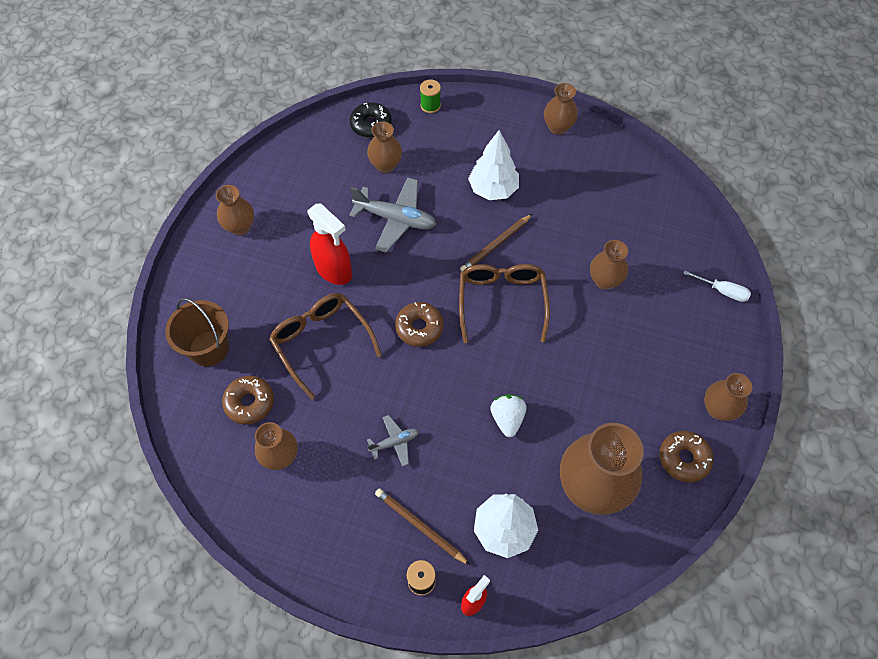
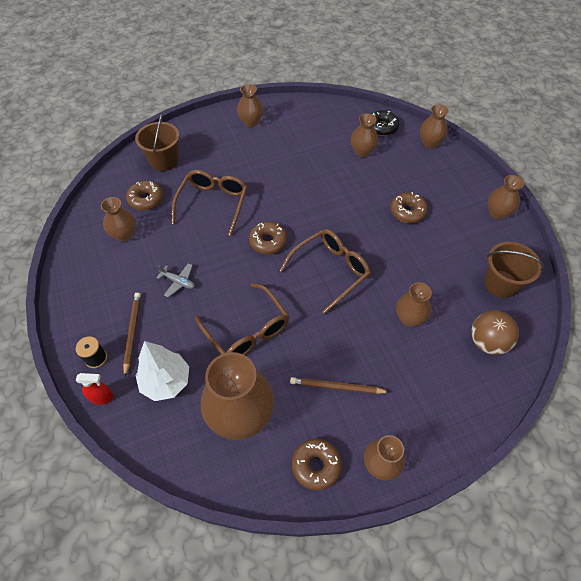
camera: 50 degrees right, 5 degrees down
red spray bottle [307,203,352,285] -> none
grey plane [349,177,436,253] -> none
green spool [420,80,441,113] -> brown vase [420,104,449,148]
brown pencil [460,214,532,272] -> brown pencil moved to [290,377,389,394]
white tree [468,130,519,200] -> brown donut [390,192,428,223]
white strawberry [490,394,527,437] -> brown glasses [195,283,289,355]
white screwdriver [683,270,751,302] -> none
none -> brown ball [471,310,519,355]
none -> brown bucket [484,242,544,298]

